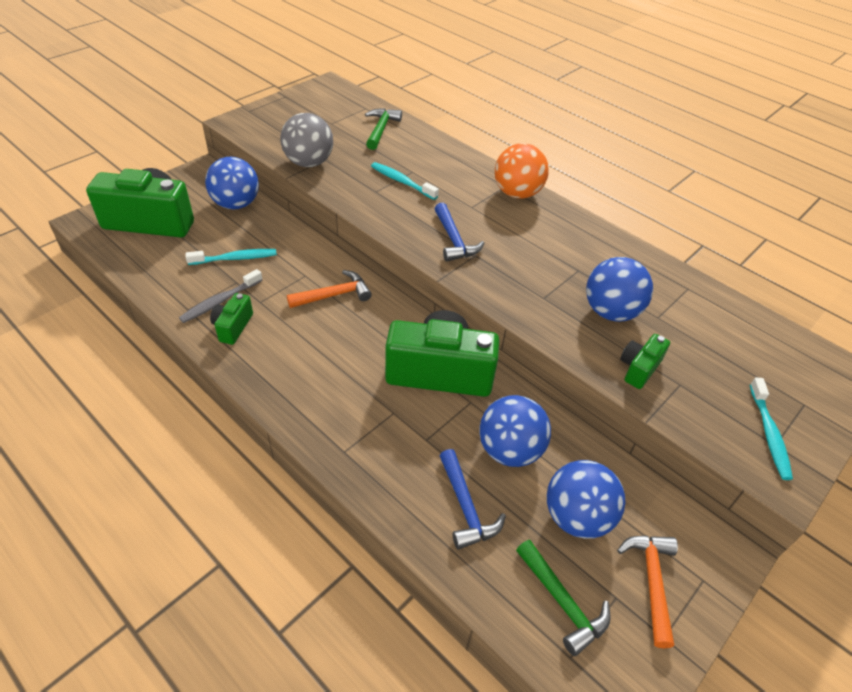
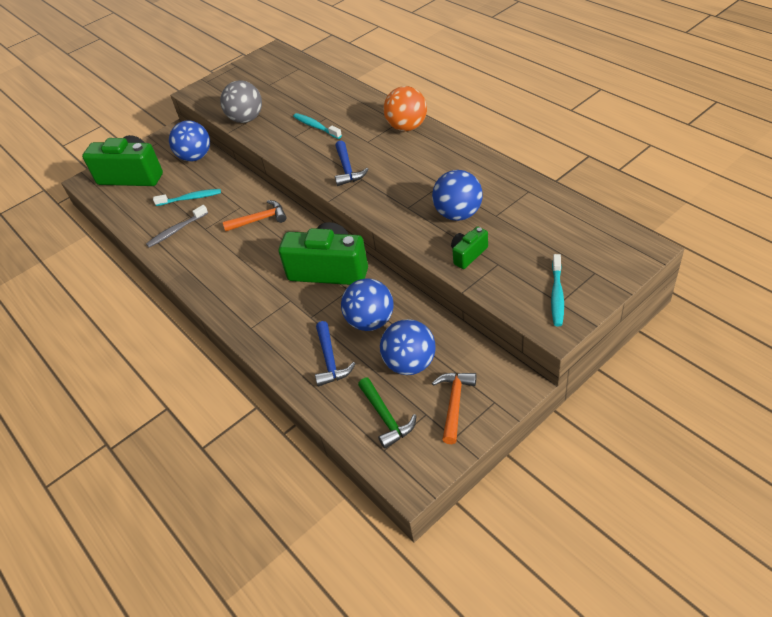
camera: 15 degrees right, 0 degrees up
green camera [210,293,253,345] -> none
green hammer [365,108,402,150] -> none

